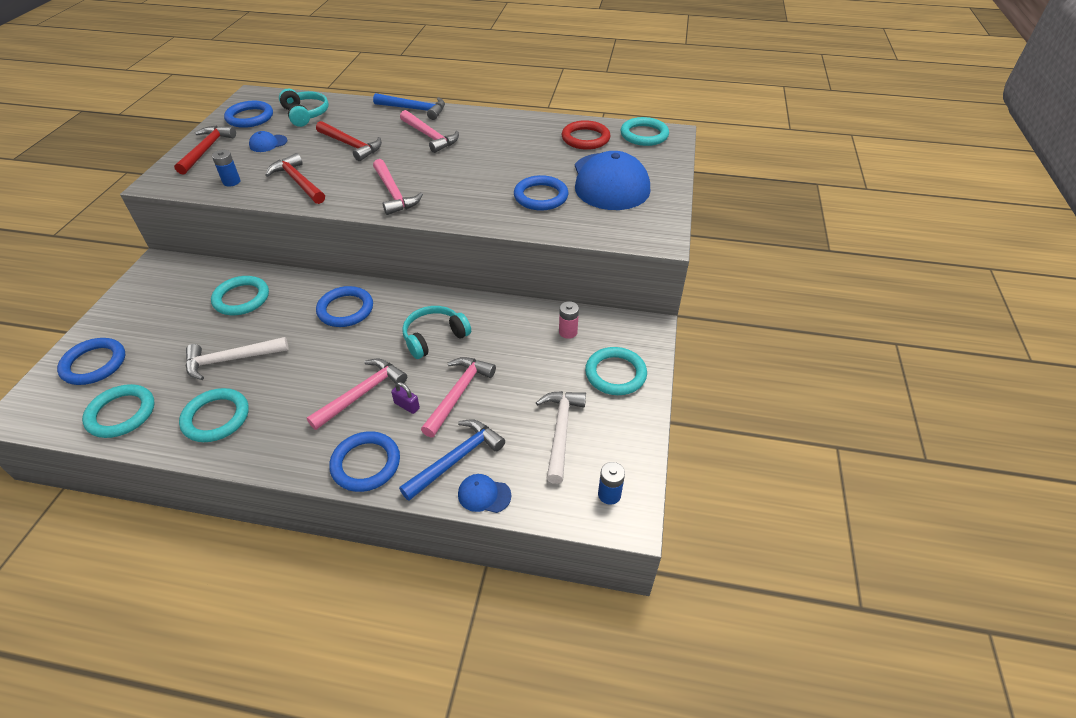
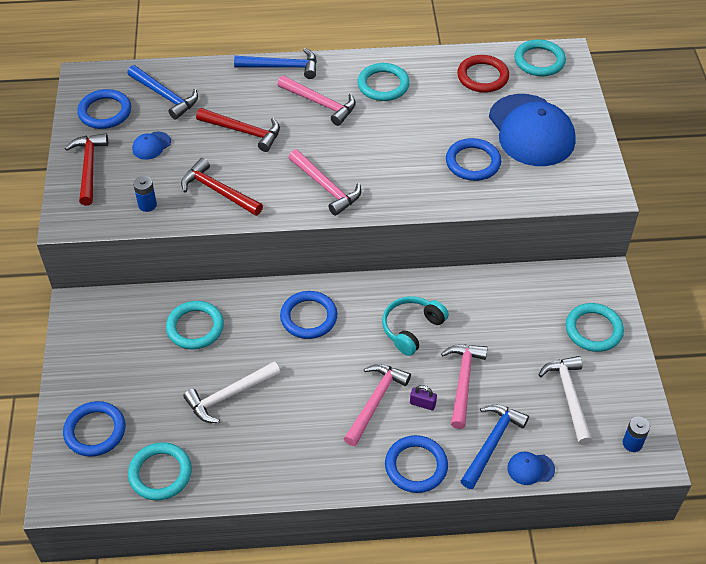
camera: 15 degrees left, 5 degrees up
turquoise ring [179,388,249,442] -> turquoise ring moved to [357,63,410,101]
turquoise headphones [279,89,329,127] -> blue hammer [127,65,198,120]
pink battery [559,301,579,339] -> none

